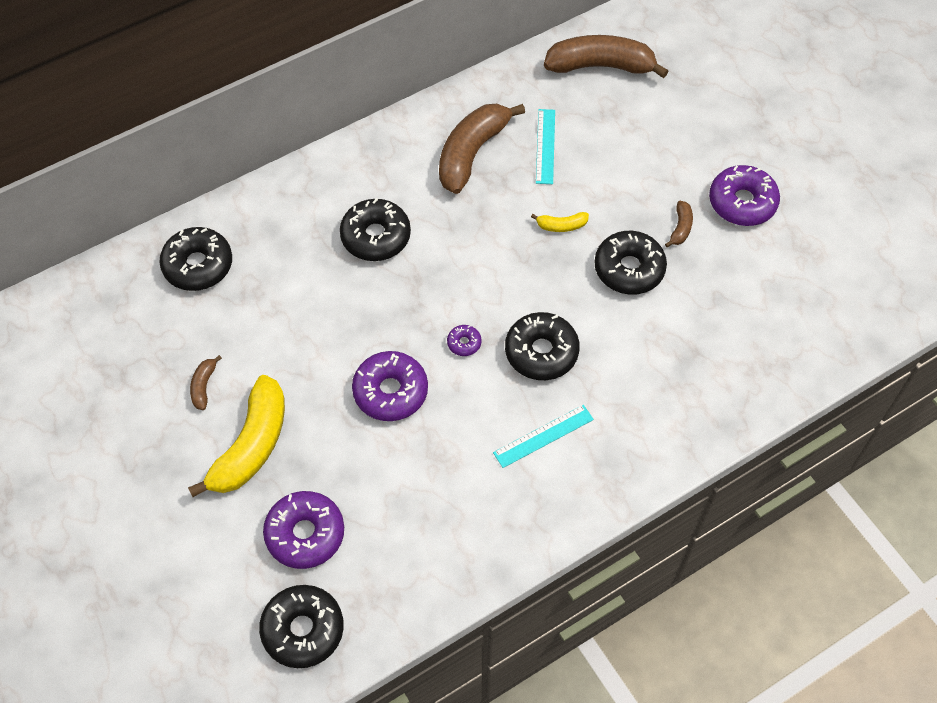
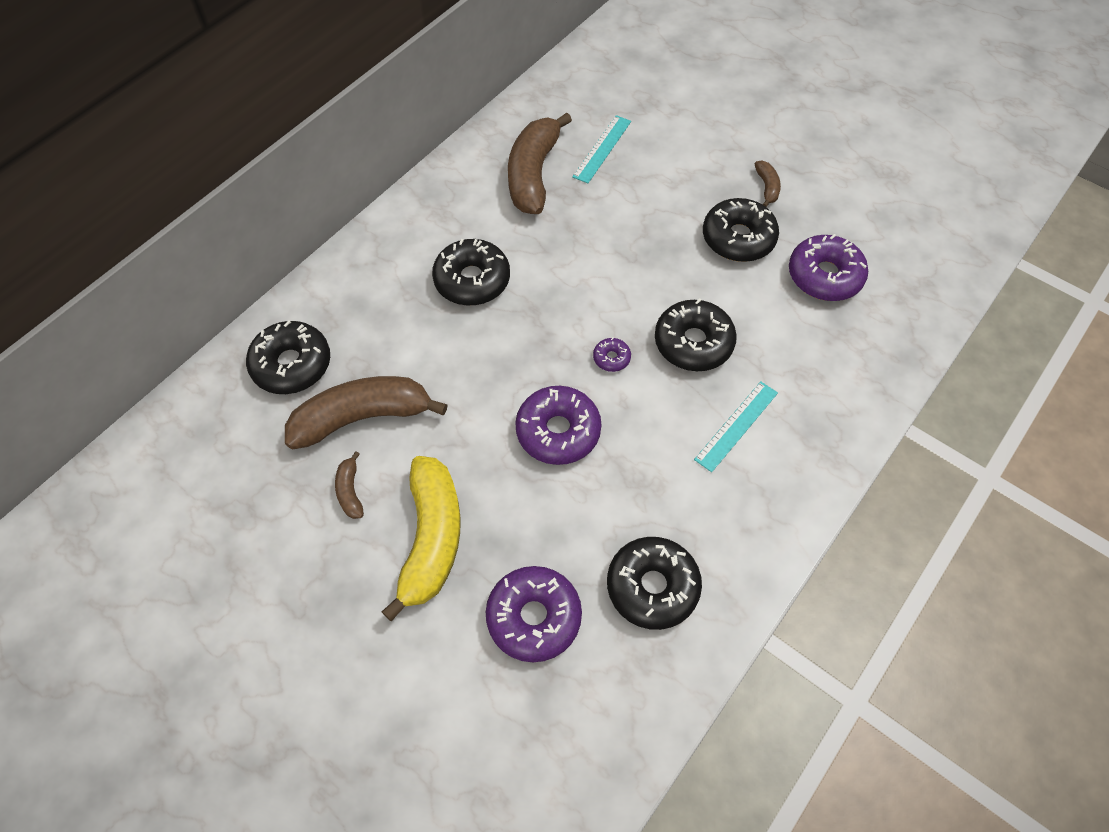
camera: 20 degrees left, 0 degrees up
black donut [259,585,344,668] -> black donut moved to [607,537,702,630]
yellow banana [531,212,589,232] -> none
turquoise ruler [536,109,555,184] -> turquoise ruler turned 45 degrees clockwise [572,115,631,183]
brown banana [544,35,668,78] -> brown banana moved to [285,376,448,449]
purple donut [709,165,780,226] -> purple donut moved to [789,234,868,301]

